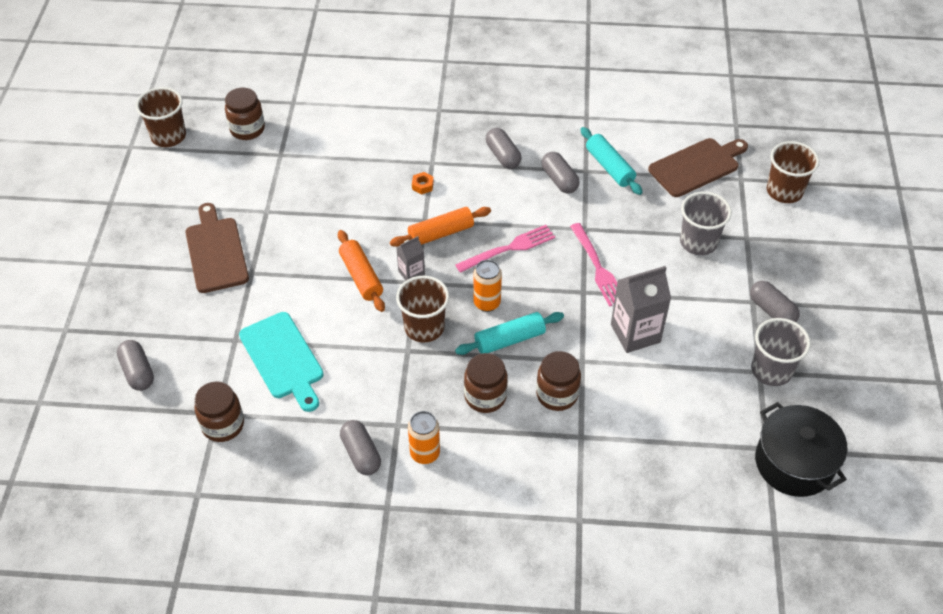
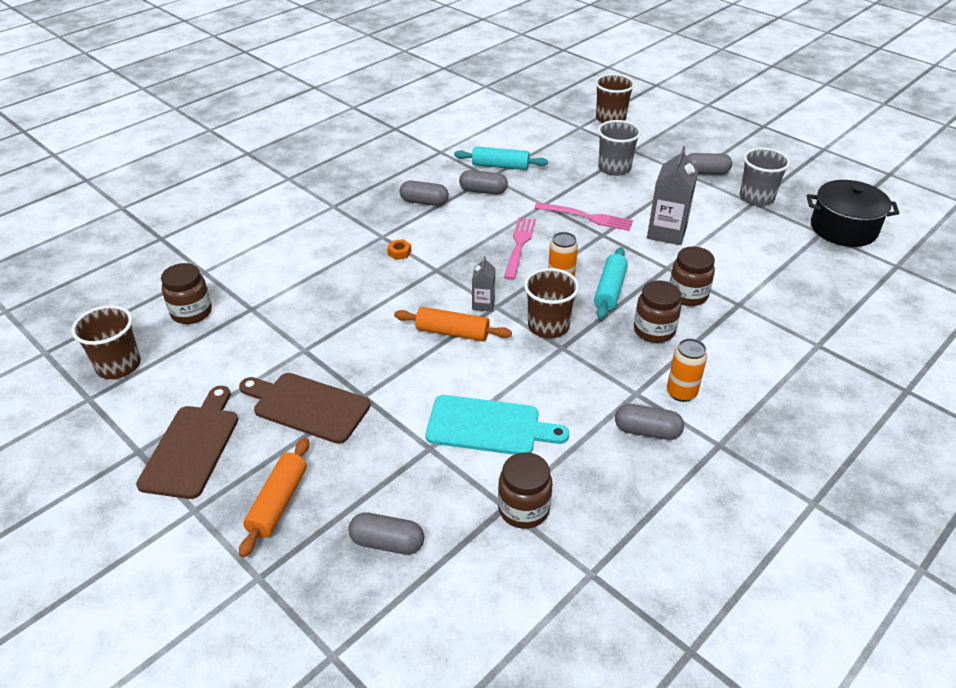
camera: 50 degrees left, 10 degrees down
orange rolling pin [390,207,491,247] -> orange rolling pin moved to [239,438,309,558]
brown cutting board [648,138,748,197] -> brown cutting board moved to [136,386,238,499]

